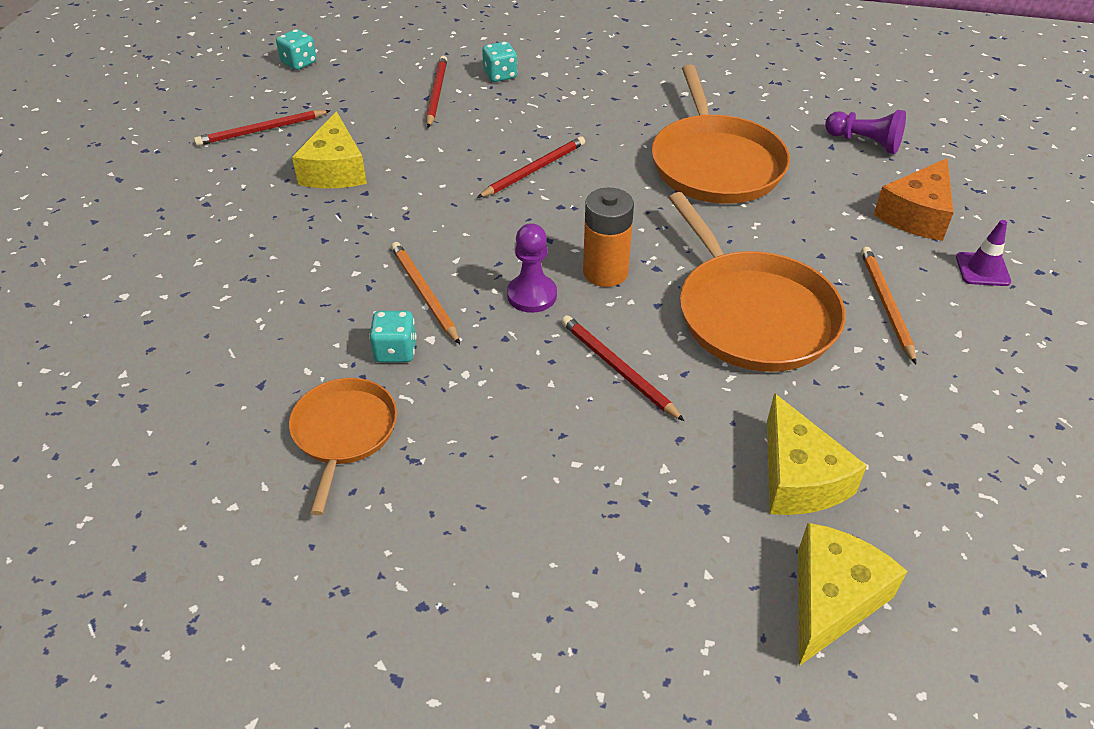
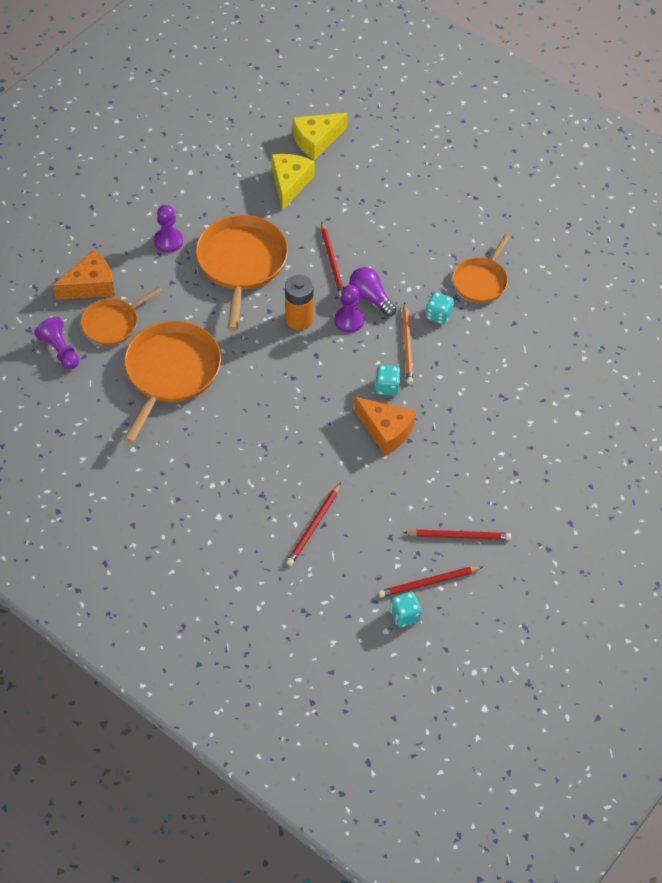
camera: 155 degrees left, 10 degrees up
yellow cheese [292,111,367,188] -> none
red pencil [477,136,585,198] -> red pencil moved to [378,566,483,598]
turquoise dice [482,41,517,82] -> turquoise dice moved to [375,365,400,396]
orange pencil [861,247,916,364] -> purple pawn [154,205,183,253]
purple traffic cone [956,220,1011,286] -> none
none -> orange pan [81,286,162,345]
none -> purple light bulb [349,267,397,316]
none -> orange cheese [354,397,416,456]

